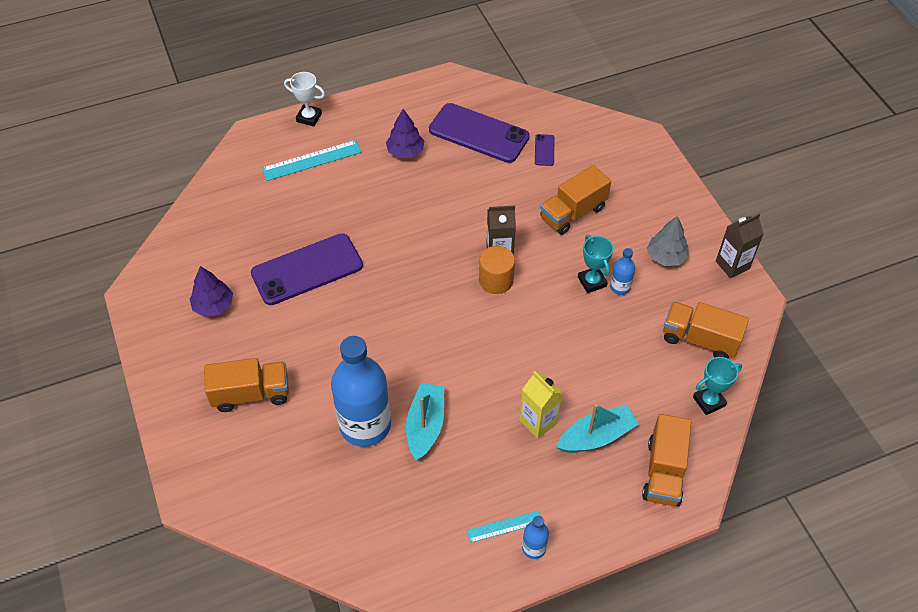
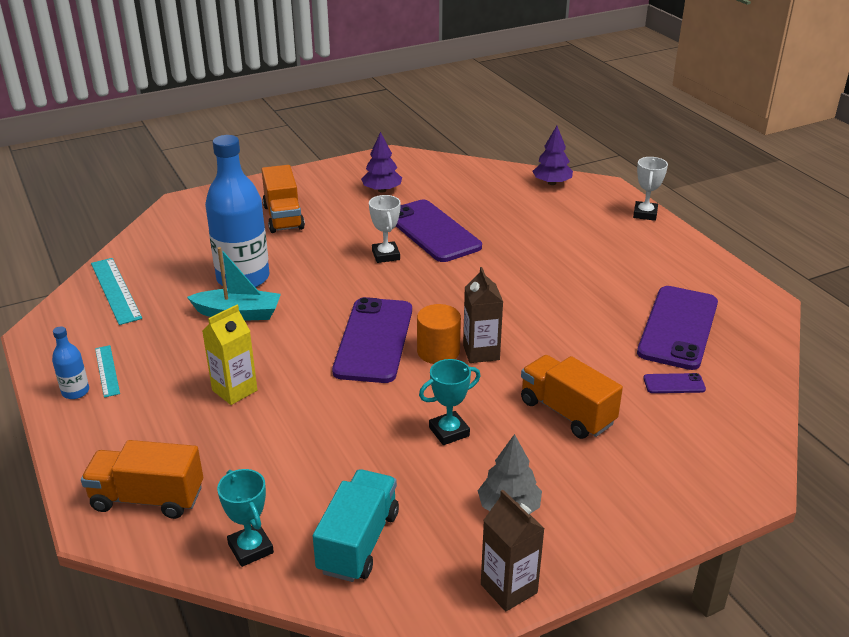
camera: 85 degrees right, 20 degrees down
turquoise ruler [262,140,362,181] -> turquoise ruler moved to [91,258,142,325]
purple tree [386,109,424,158] -> purple tree moved to [532,126,573,185]
turquoise boat [556,404,639,453] -> none
blue bottle [610,248,635,295] -> none
orange truck [663,302,749,359] -> turquoise truck [313,469,399,582]
none -> purple phone [332,297,412,383]
none -> white trophy [369,195,401,263]

